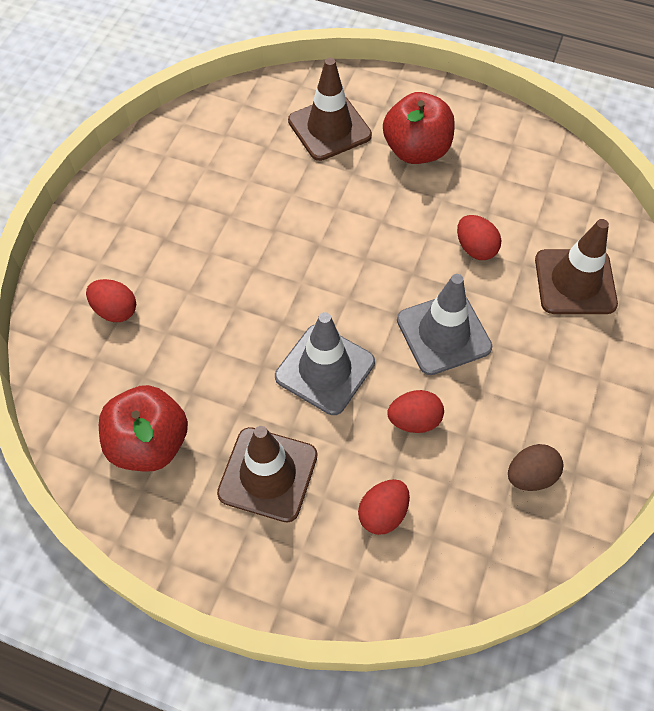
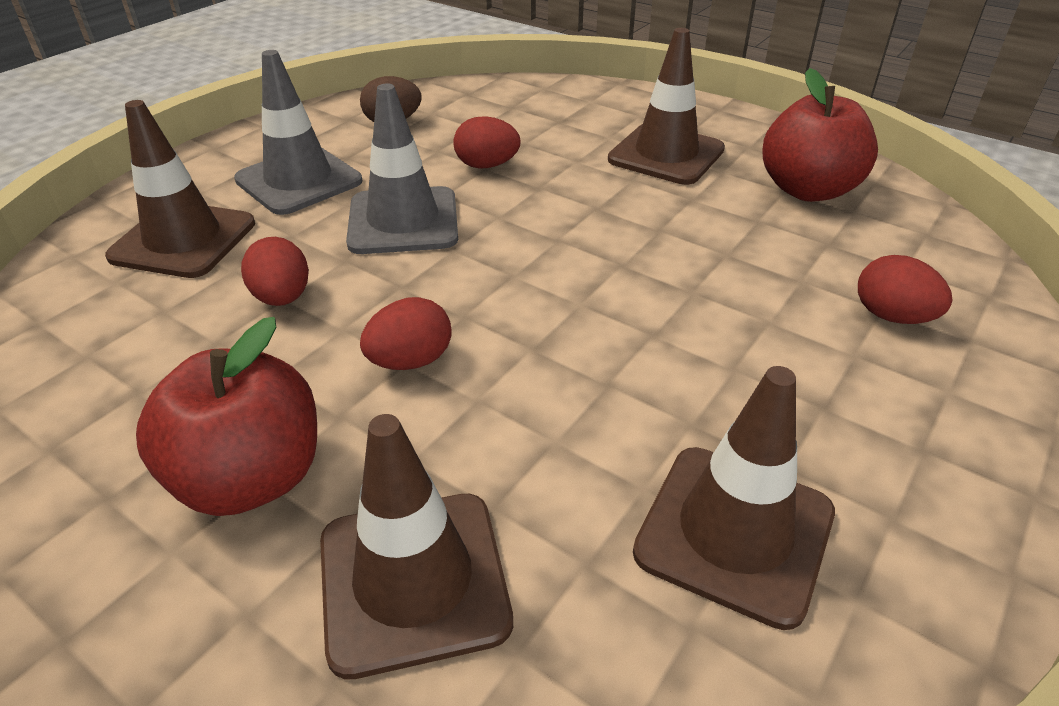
camera: 165 degrees left, 20 degrees down
grey traffic cone [275,312,375,415] -> grey traffic cone moved to [234,50,362,215]
red egg [358,479,410,535] -> red egg moved to [360,297,452,370]
none -> brown traffic cone [633,366,835,630]

